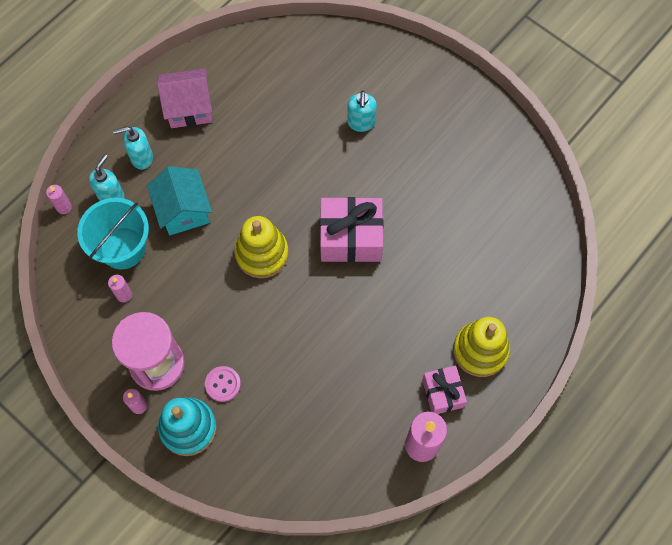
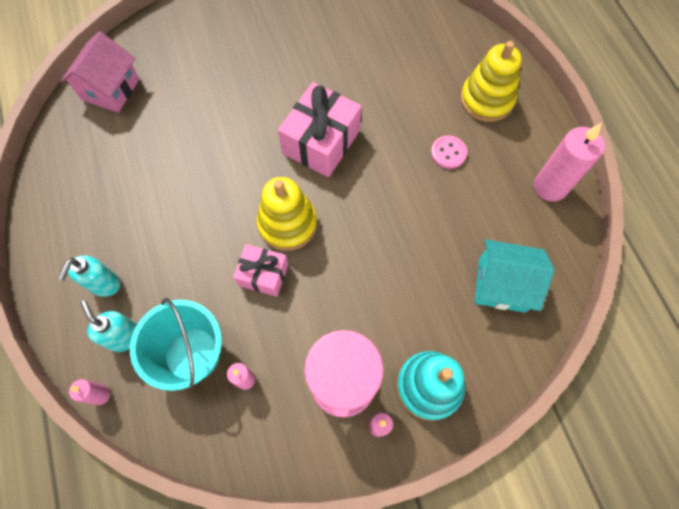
camera: 60 degrees left, 0 degrees up
turquoise house [147,166,212,235] -> turquoise house moved to [475,239,554,313]
pink house [157,68,212,128] -> pink house moved to [60,31,139,113]
pink button [205,366,241,402] -> pink button moved to [431,135,467,169]
turquoise soap dispenser [347,91,377,132] -> none
pink gift [422,365,467,414] -> pink gift moved to [233,244,288,297]

